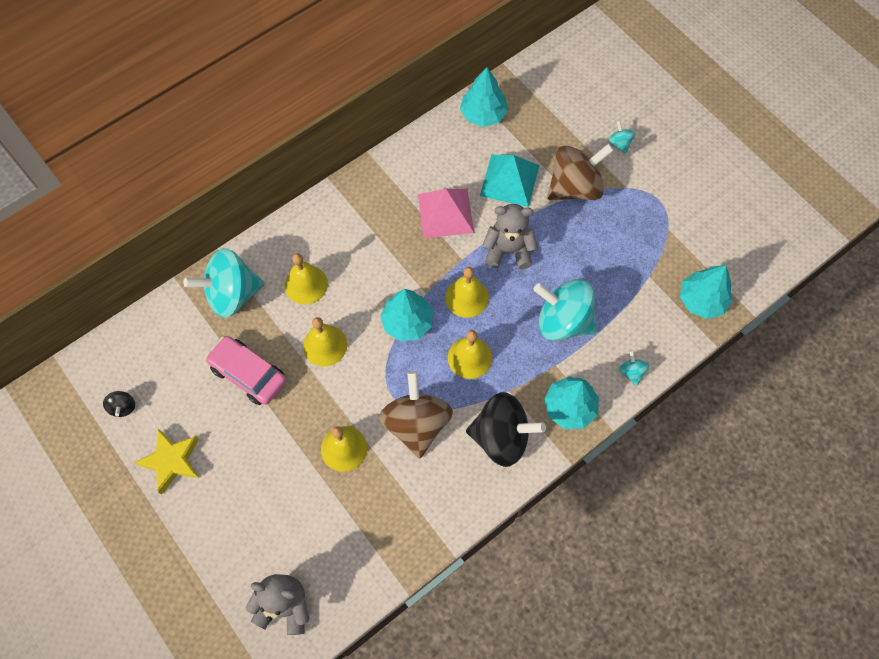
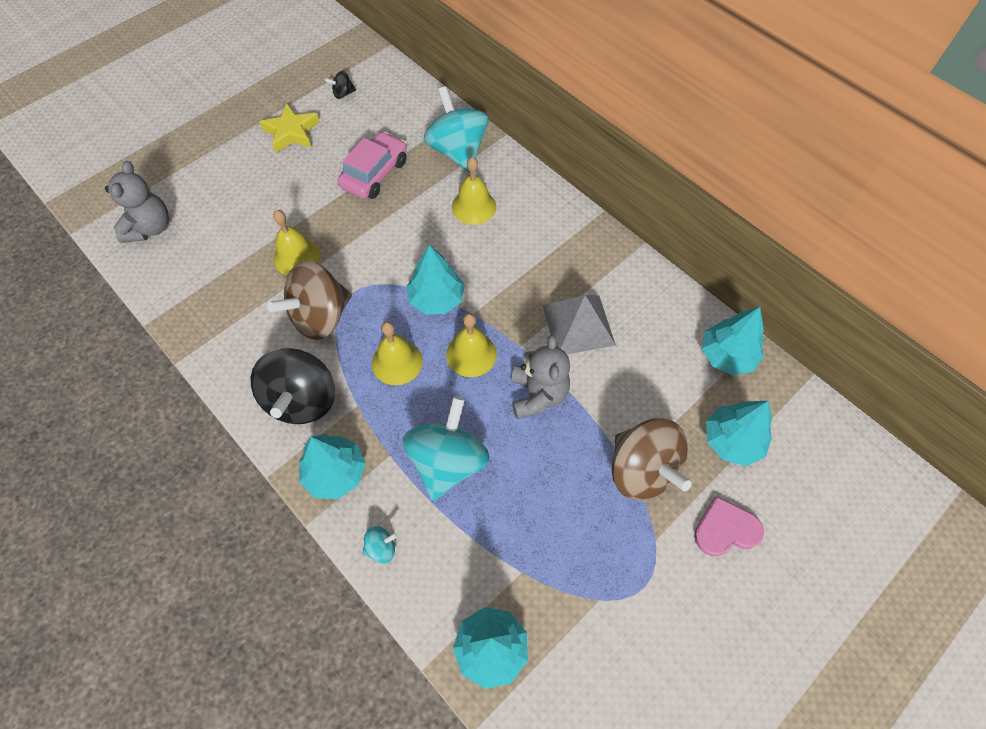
camera: 85 degrees right, 5 degrees down
yellow bell [303,317,347,366] -> none
brown spinning top [379,371,453,458] -> brown spinning top turned 150 degrees clockwise [267,261,352,340]
pink pyramid [418,189,474,238] -> grey pyramid [542,295,616,354]
turquoise pyramid [480,155,539,207] -> none
turquoise spinning top [609,121,635,154] -> pink heart [694,496,764,556]
none -> turquoise tree [706,401,772,466]

